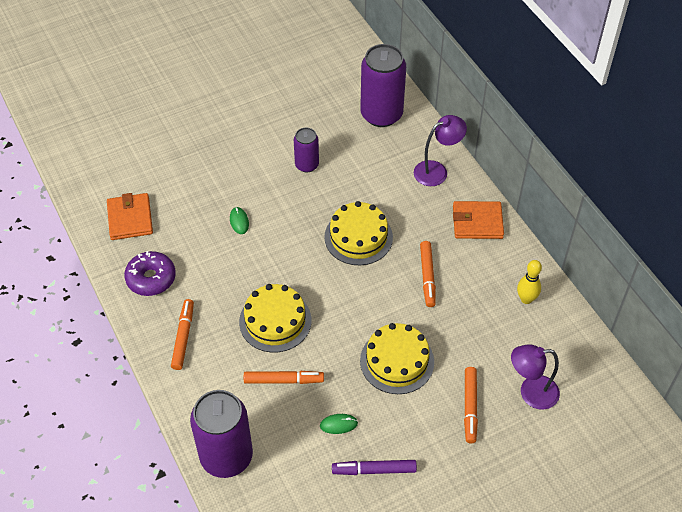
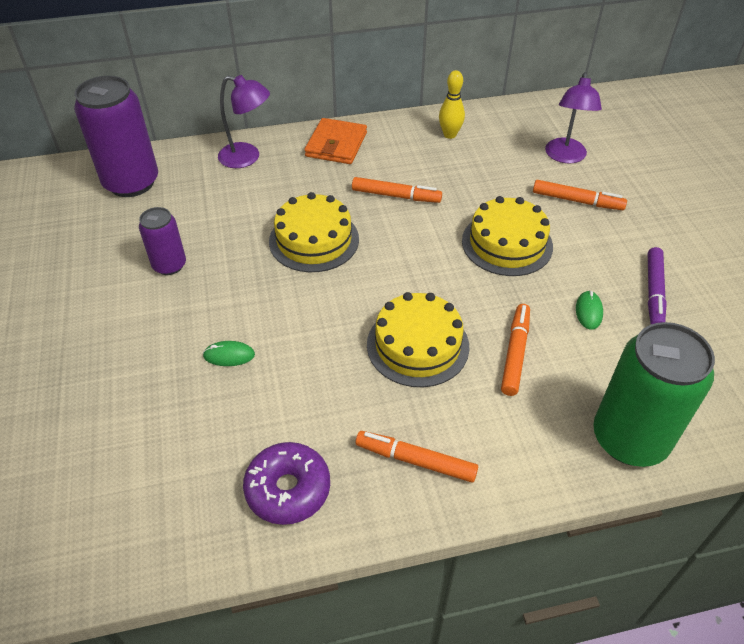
camera: 75 degrees left, 5 degrees down
orange wallet [107,193,153,240] -> none
purple can [190,390,253,478] -> green can [593,322,715,467]
purple lamp [414,115,467,186] -> purple lamp turned 120 degrees clockwise [218,75,270,168]

